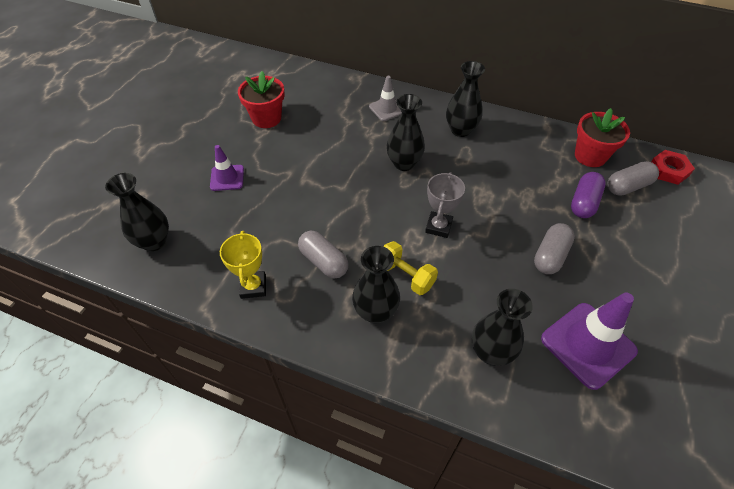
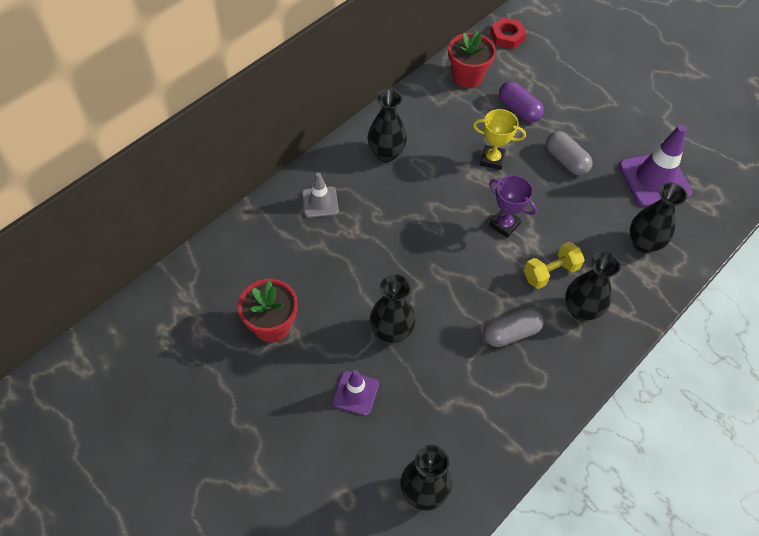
camera: 70 degrees left, 5 degrees up
yellow trophy [220,231,266,299] -> yellow trophy moved to [473,109,526,170]
black vase [386,94,425,171] -> black vase moved to [370,274,415,343]
grey trophy [425,172,465,238] -> purple trophy [489,175,537,238]
grey capsule [608,161,659,196] -> none

